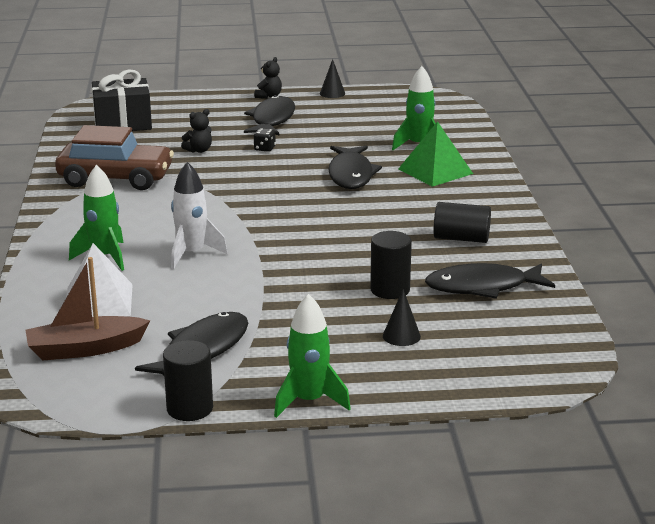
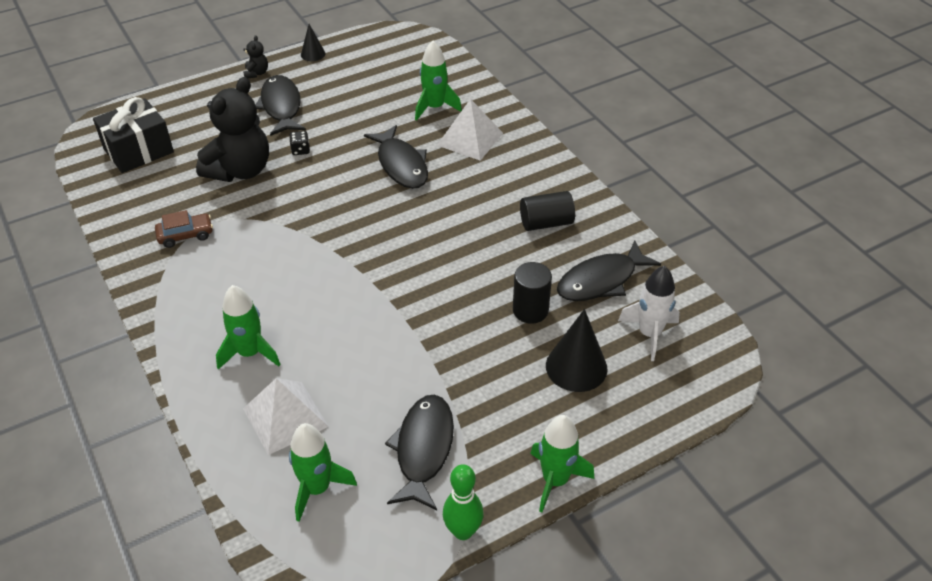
camera: 25 degrees left, 20 degrees up
brown boat [25,257,151,361] -> green rocket [289,423,357,522]
brown car [55,125,174,190] -> brown car [155,210,213,248], size x0.49
black cylinder [163,340,213,421] -> green bowling pin [443,464,484,540]
white rocket [171,162,228,269] -> white rocket moved to [618,266,680,361]
black teddy bear [181,109,212,153] -> black teddy bear [196,77,269,182], size x2.36
black cone [383,289,421,346] -> black cone [546,309,608,392], size x1.80
green pyramid [398,121,473,187] -> white pyramid [437,99,503,161]

